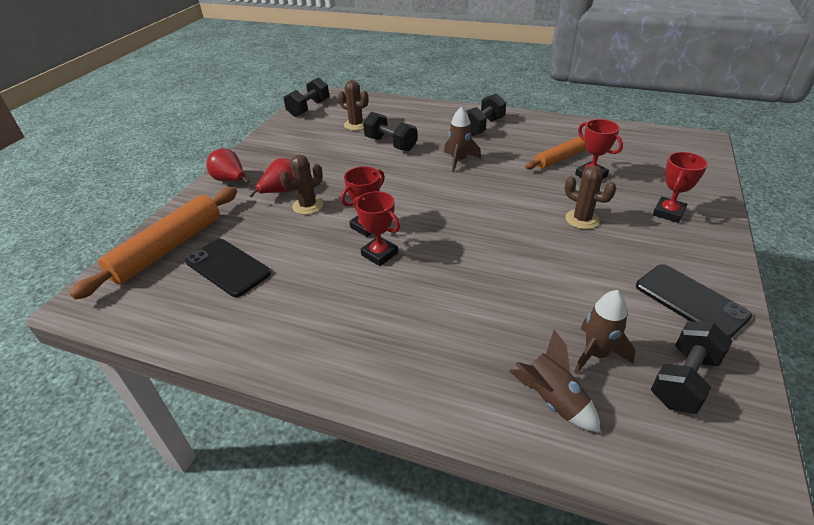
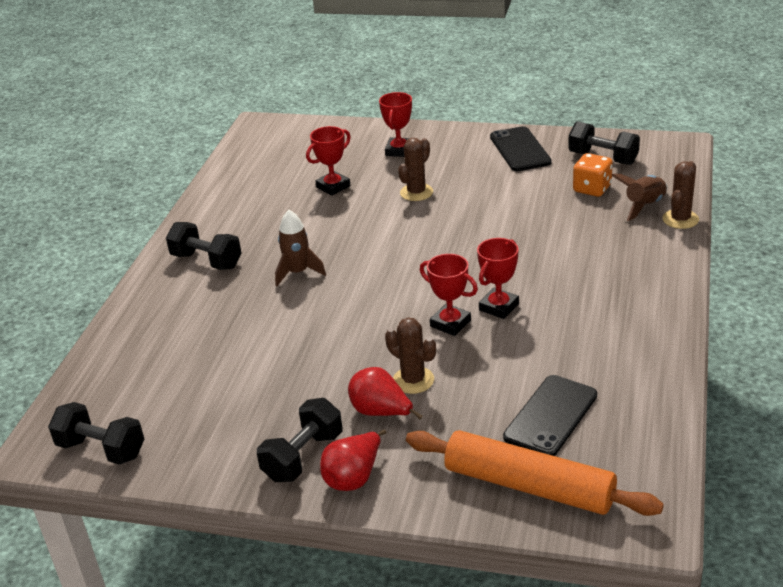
camera: 95 degrees left, 5 degrees down
brown cactus [338,80,368,130] -> brown cactus moved to [662,161,699,229]
black dumbbell [363,112,417,151] -> black dumbbell moved to [257,398,343,482]
orange rolling pin [525,136,586,170] -> none
brown rocket [574,290,636,374] -> orange dice [573,153,613,197]
black phone [636,264,752,339] -> black phone turned 60 degrees counterclockwise [490,126,552,171]
red trophy [653,152,708,223] -> red trophy turned 75 degrees clockwise [379,92,412,157]

